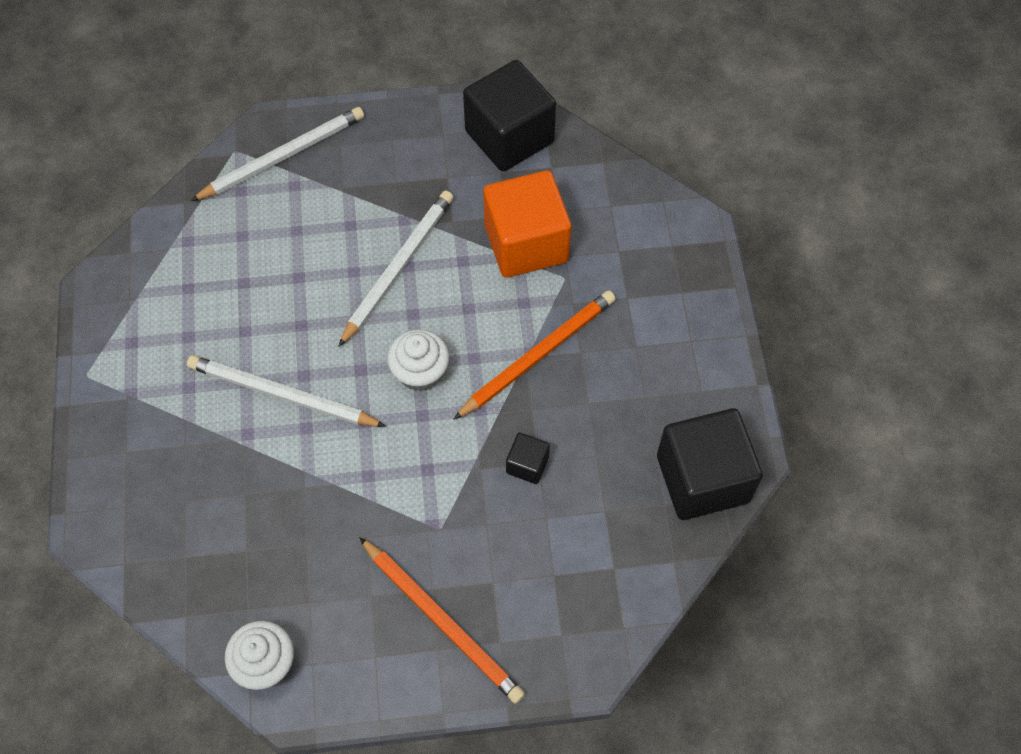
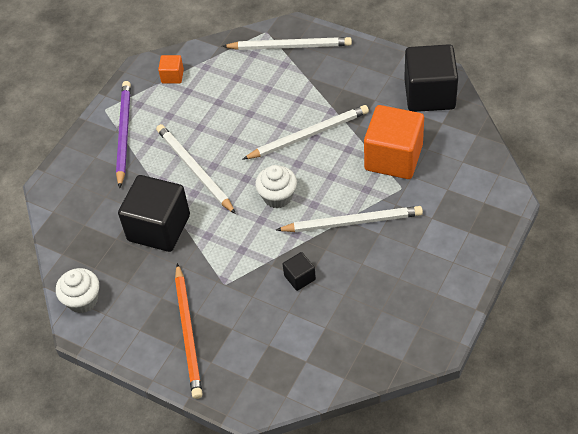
camera: 40 degrees right, 10 degrees down
orange pencil [453,290,616,420] -> white pencil [276,206,423,232]
black cube [657,408,763,520] -> black cube moved to [118,175,190,252]
none -> purple pencil [116,81,131,189]
none -> orange cube [158,55,184,84]

